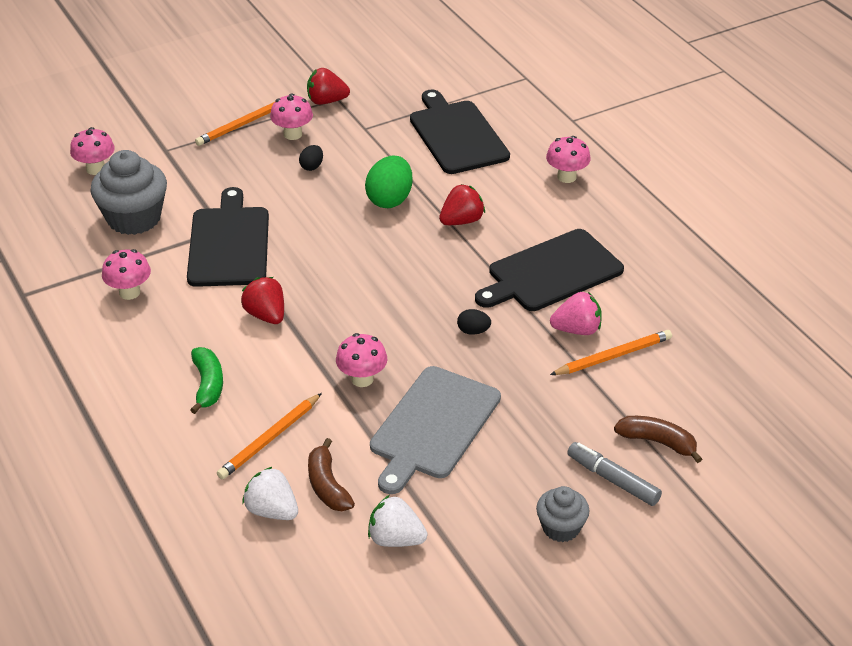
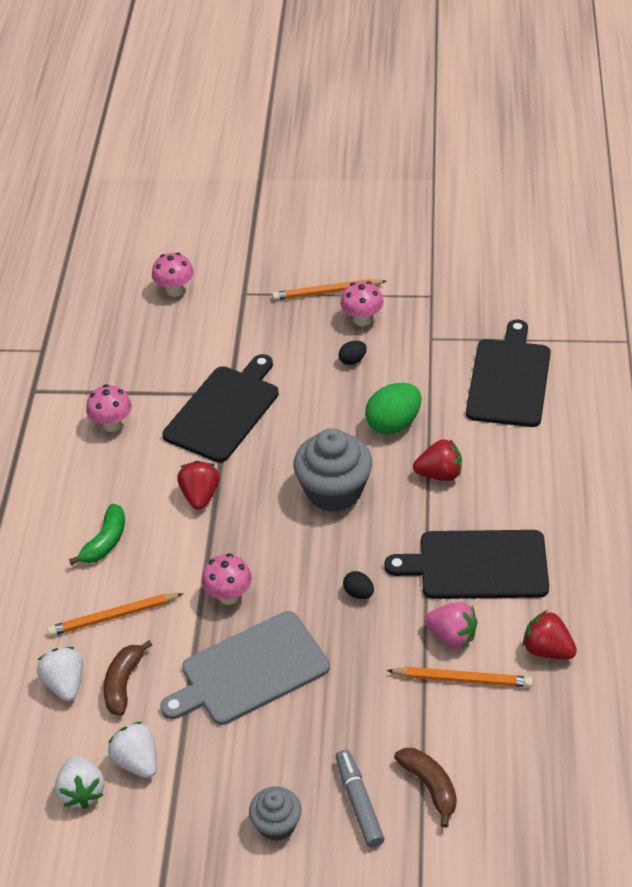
camera: 35 degrees right, 5 degrees up
grey cupcake [91,150,167,235] -> grey cupcake moved to [293,428,372,512]
red strawberry [307,68,350,105] -> red strawberry moved to [523,610,577,659]
pink mushroom [546,136,591,183] -> none
none -> white strawberry [55,755,105,809]

